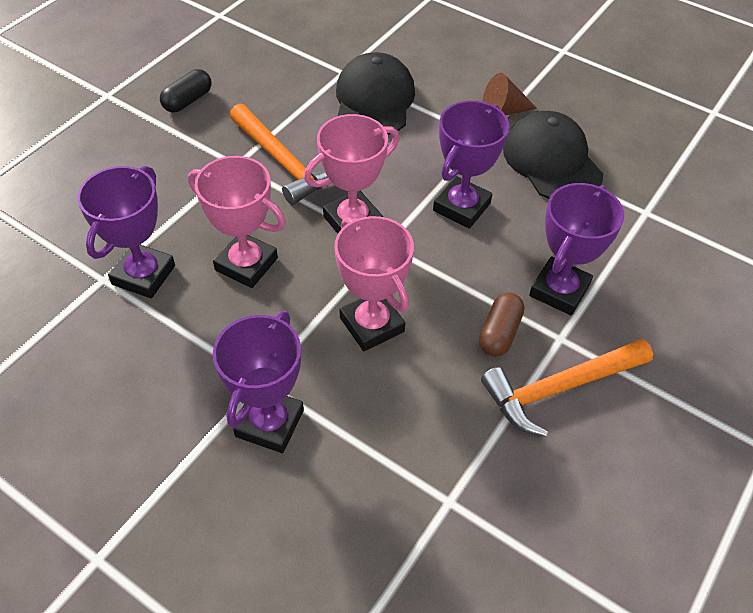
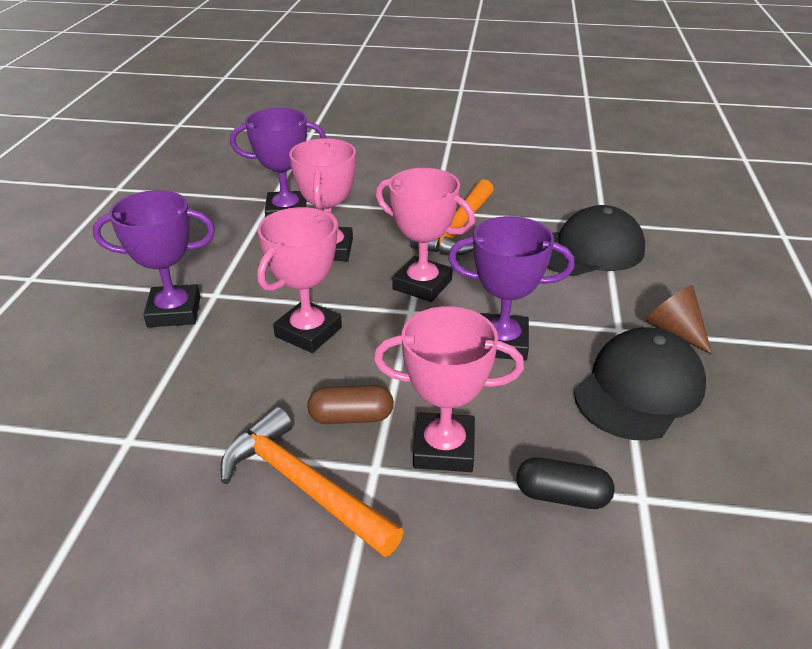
camera: 65 degrees right, 15 degrees down
black capsule [160,69,211,112] -> black capsule moved to [516,457,614,509]
purple trophy [529,183,624,315] -> pink trophy [374,306,524,472]

